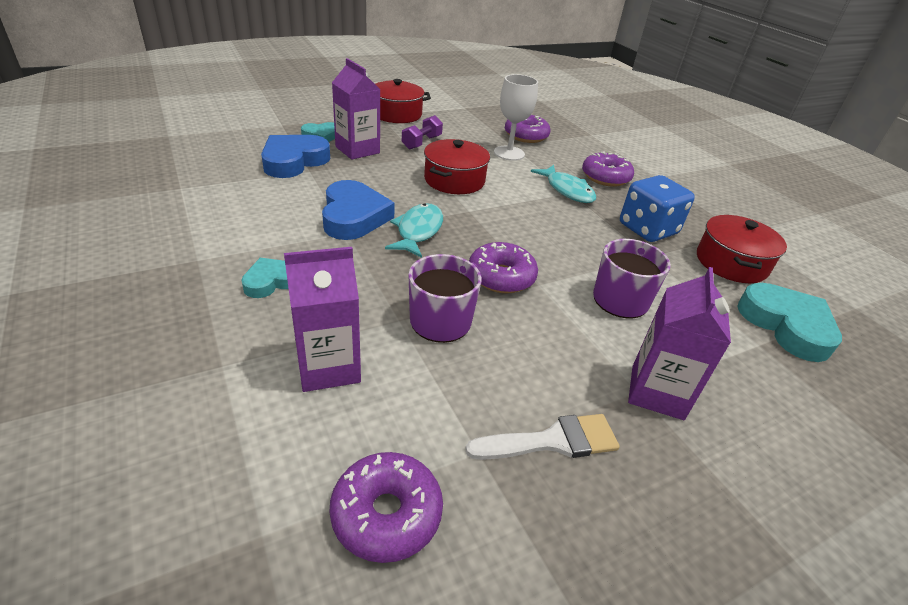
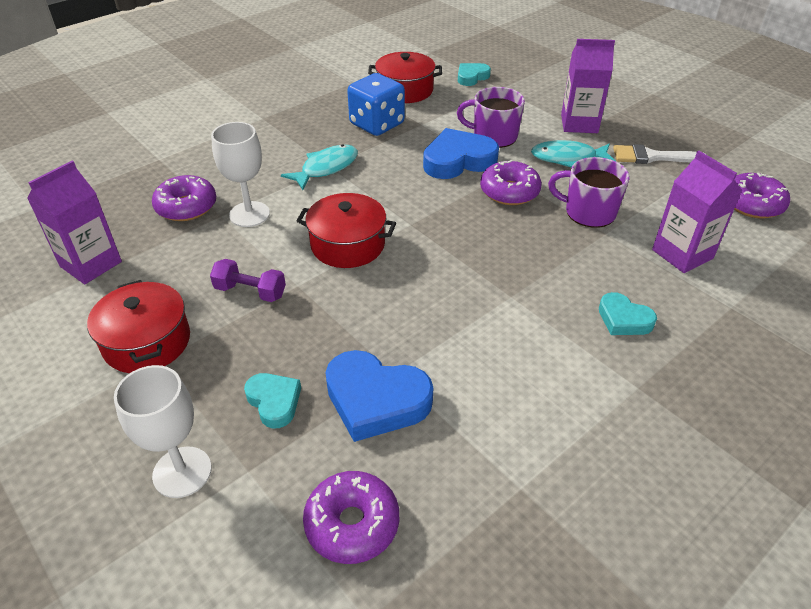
camera: 100 degrees left, 5 degrees up
blue heart [322,180,395,240] -> blue heart moved to [423,128,499,179]
purple carton [332,58,380,160] -> purple carton moved to [27,161,122,284]
turquoise fish [385,203,443,258] -> turquoise fish moved to [531,140,615,168]
white brush [465,414,620,460] -> white brush turned 60 degrees counterclockwise [613,144,707,164]
purple donut [582,151,634,187] -> purple donut moved to [303,471,399,564]
turquoise heart [737,283,842,362] -> turquoise heart [458,63,491,86], size x0.58
none -> white goblet [114,365,212,498]

